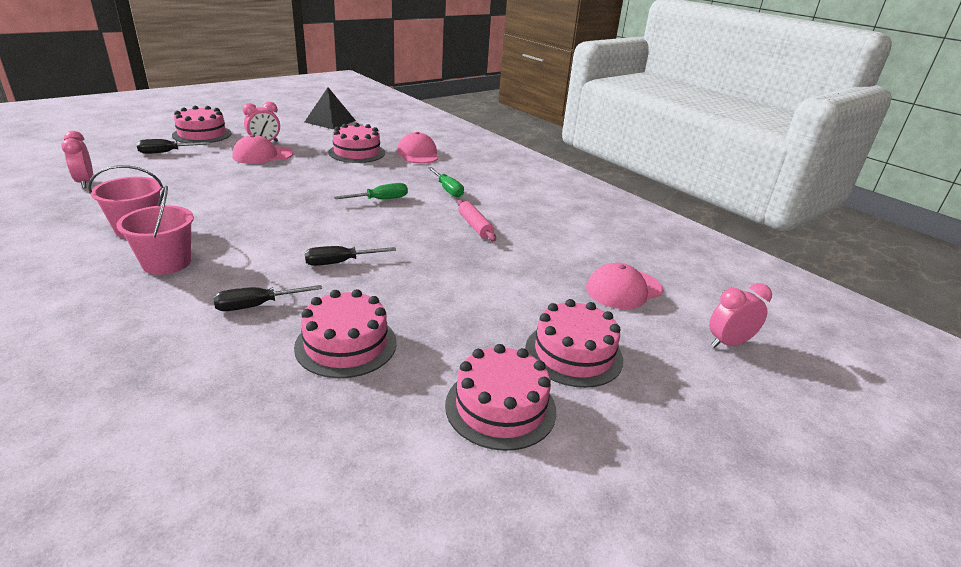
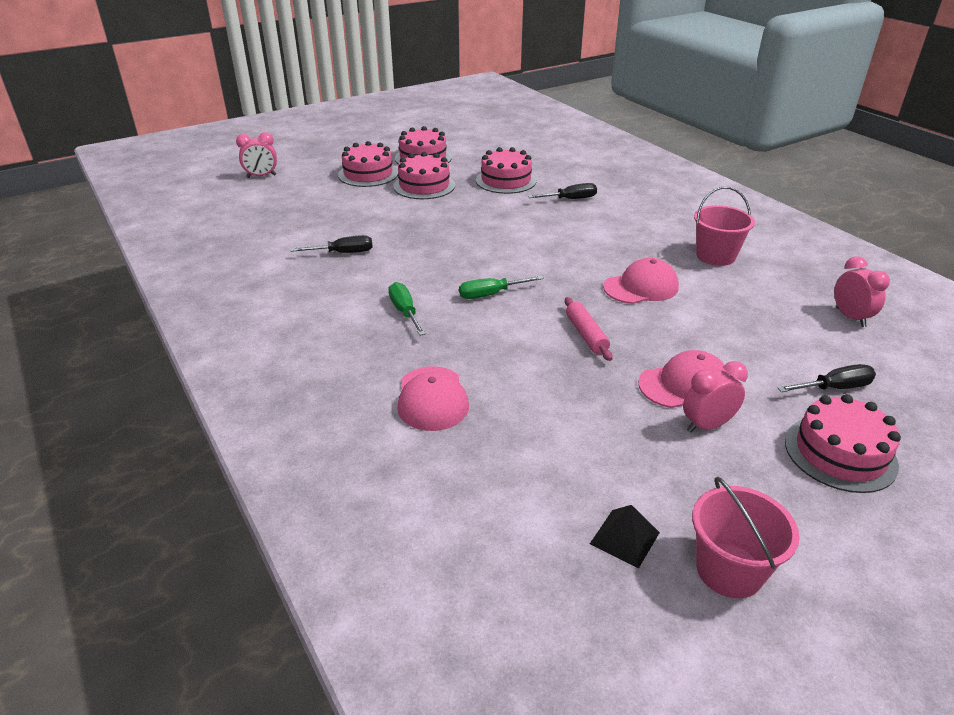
camera: 170 degrees left, 5 degrees up
pink bucket [117,186,194,275] -> pink bucket moved to [692,477,800,598]
black pyramid [305,87,356,129] -> black pyramid [590,505,660,569], size x0.60
black screwdriver [305,246,396,266] -> black screwdriver moved to [291,235,373,253]
pink cake [328,123,385,163] -> pink cake moved to [393,152,455,199]
pink rolling pin [457,200,496,241] -> pink rolling pin moved to [565,297,613,361]
pink cap [586,263,663,309] -> pink cap moved to [603,258,679,304]

